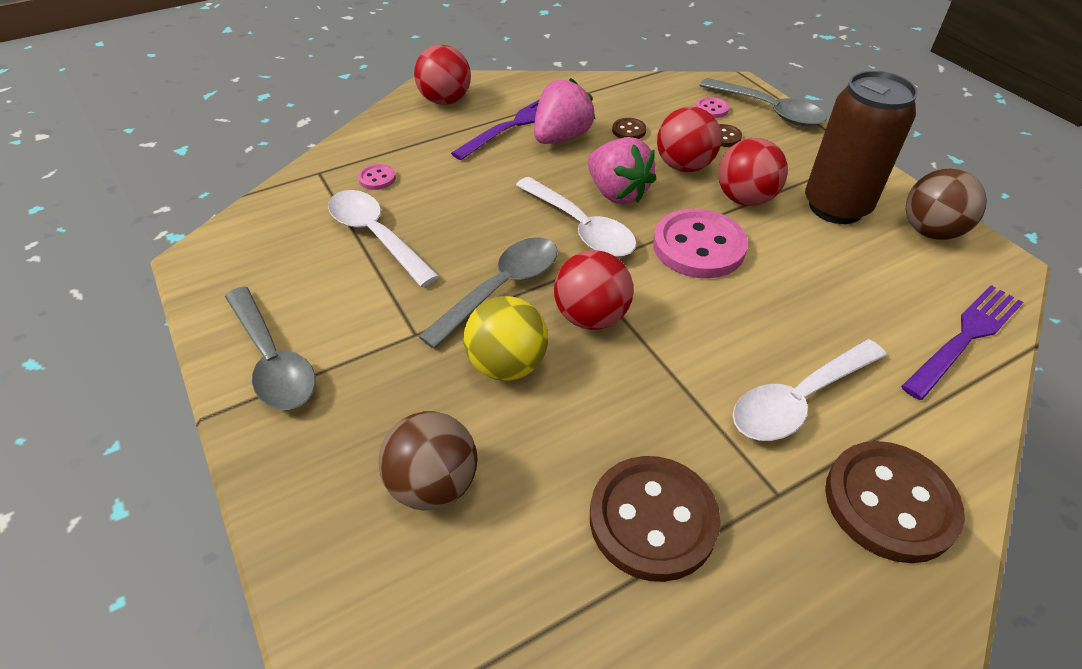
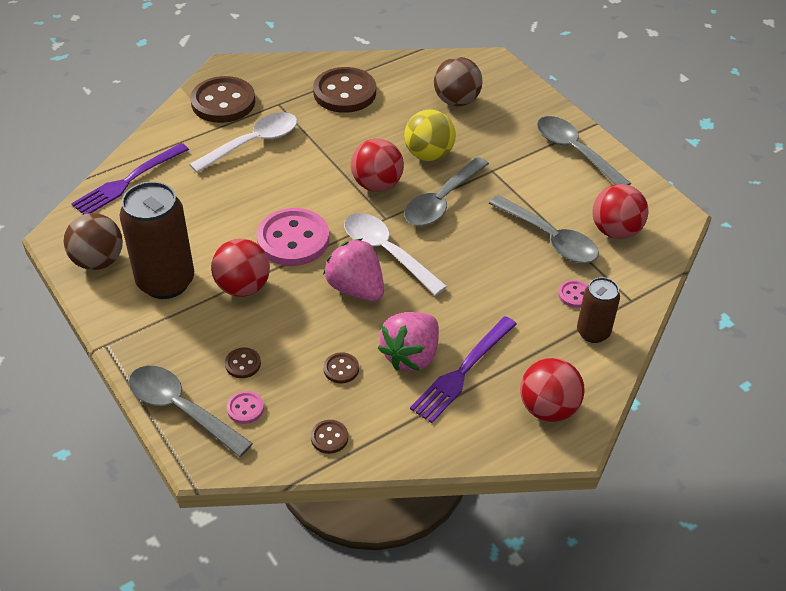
camera: 175 degrees right, 0 degrees up
white spoon [328,190,439,287] -> grey spoon [489,195,599,263]
red ball [657,107,722,172] -> red ball moved to [592,184,648,239]
none -> brown button [311,420,348,454]
none -> brown can [577,277,620,343]

